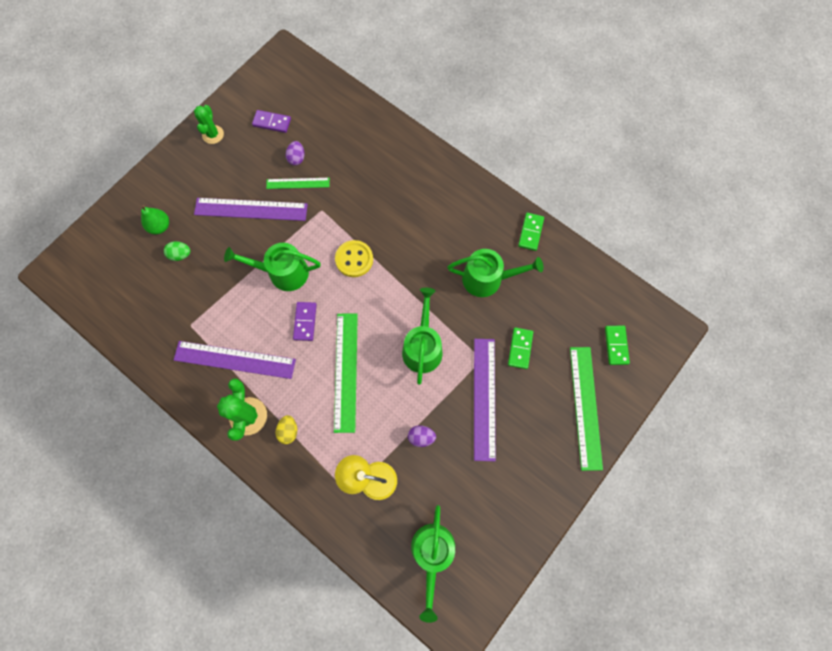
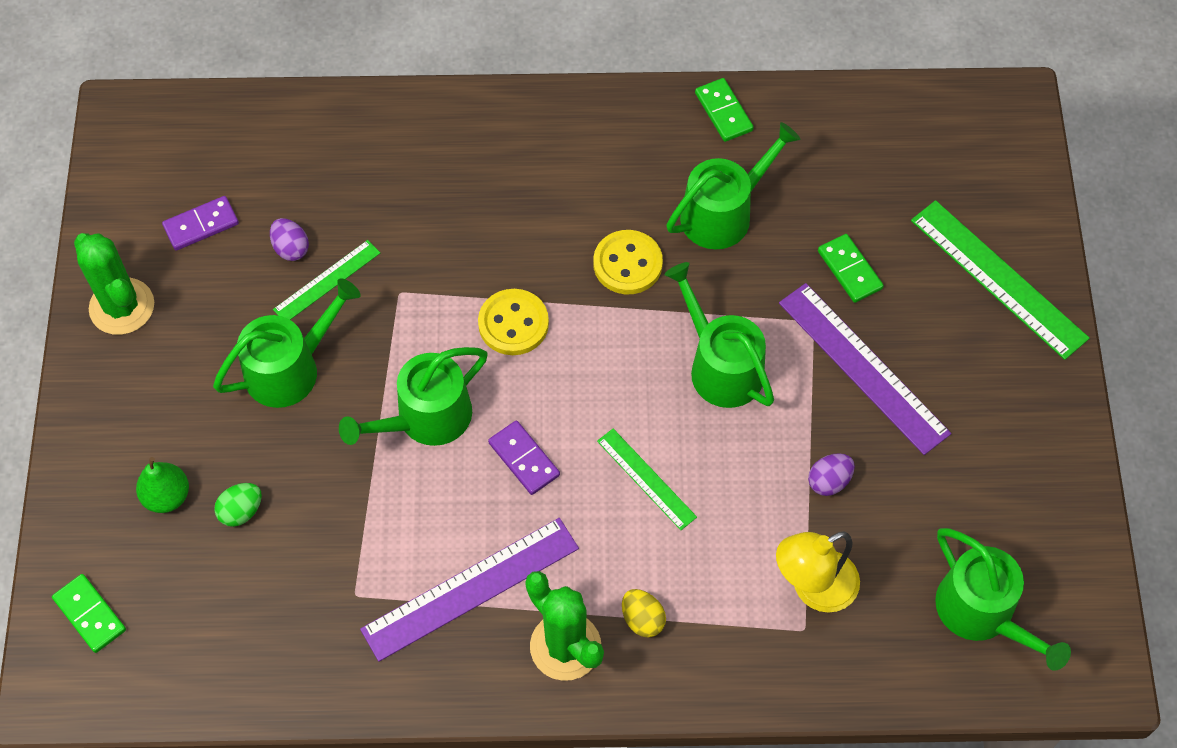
camera: 40 degrees left, 10 degrees down
green cactus [194,105,224,144] -> green cactus [74,233,154,335], size x1.52
purple ruler [194,198,308,221] -> green watering can [213,278,361,408]
green ruler [334,313,358,433] -> green ruler [597,429,697,530], size x0.57
green domino [605,326,630,365] -> green domino moved to [52,574,126,653]
none -> yellow button [593,230,663,294]

